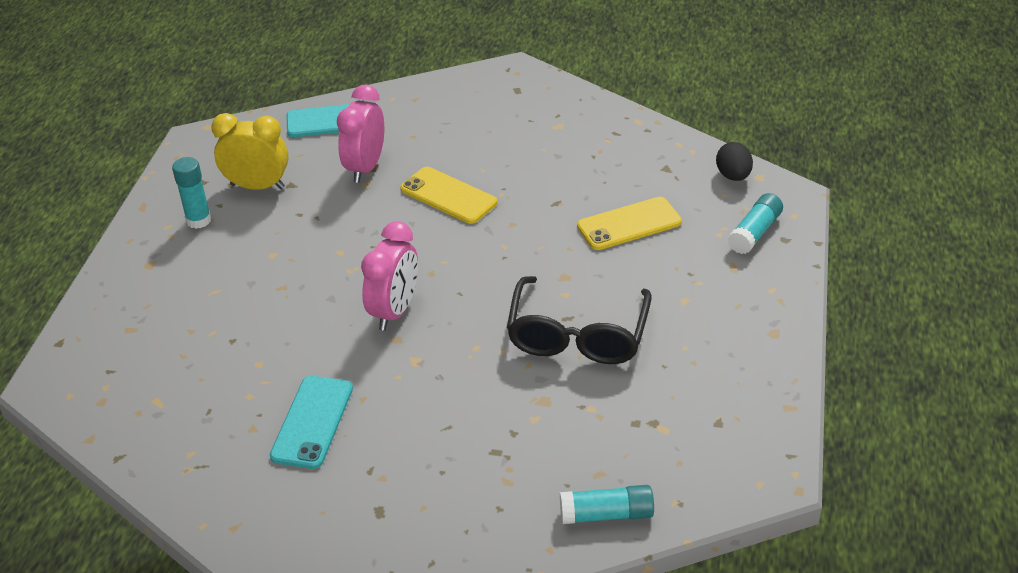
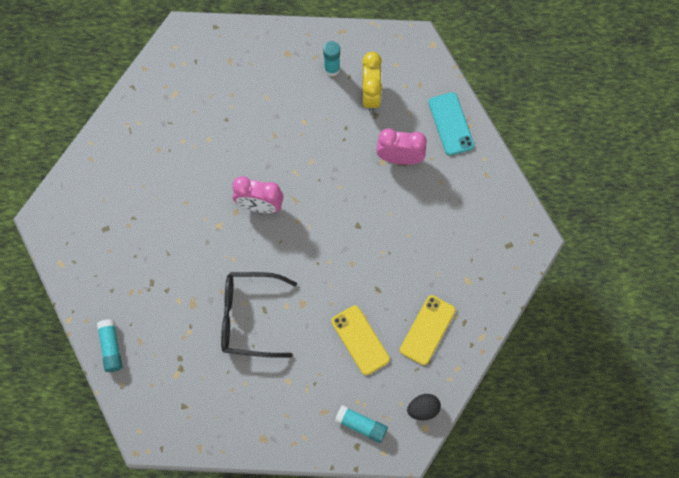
camera: 80 degrees right, 30 degrees up
turquoise phone [270,376,353,469] -> none
yellow phone [400,167,497,224] -> yellow phone moved to [400,295,456,365]

